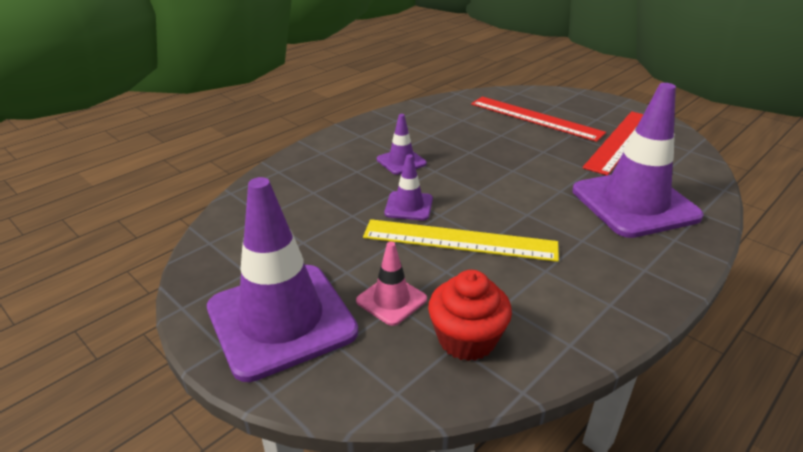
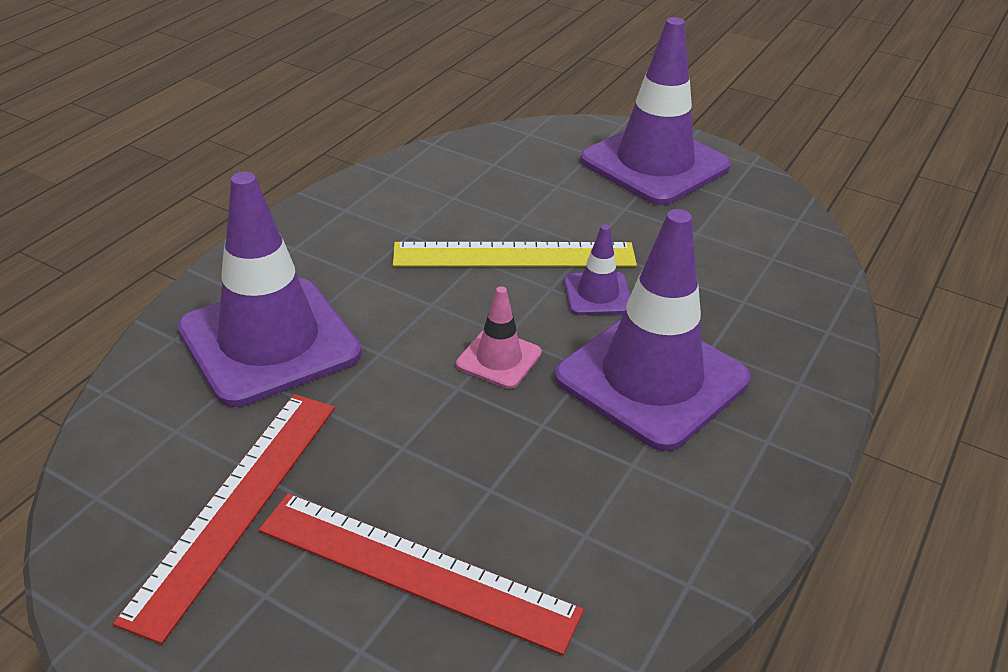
camera: 165 degrees right, 5 degrees up
pink traffic cone [356,242,427,326] -> pink traffic cone moved to [456,286,542,389]
purple traffic cone [377,114,427,175] -> purple traffic cone [554,209,751,451], size x2.18
red cupcake [428,270,512,361] -> none

